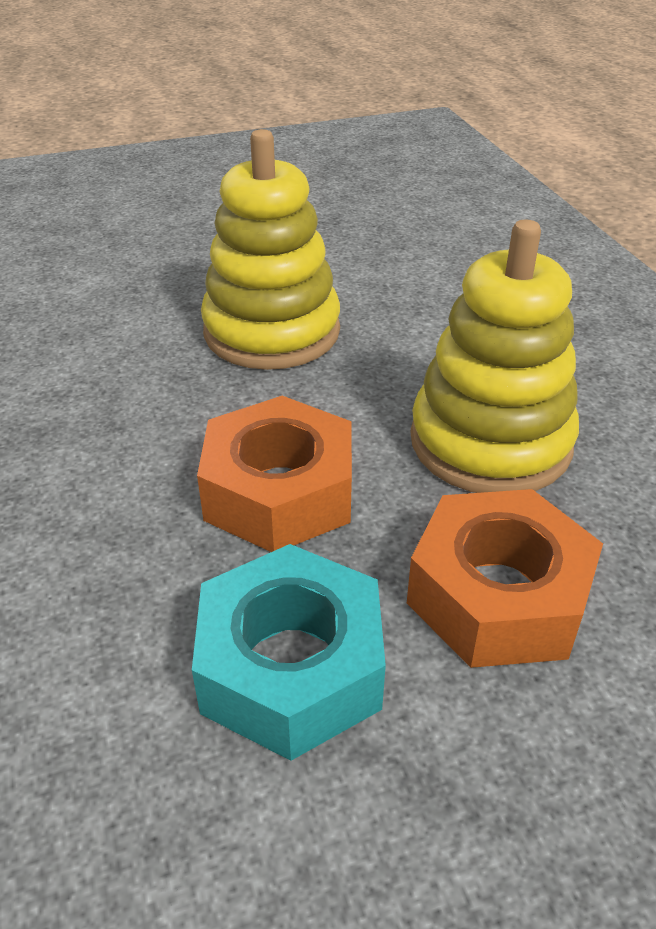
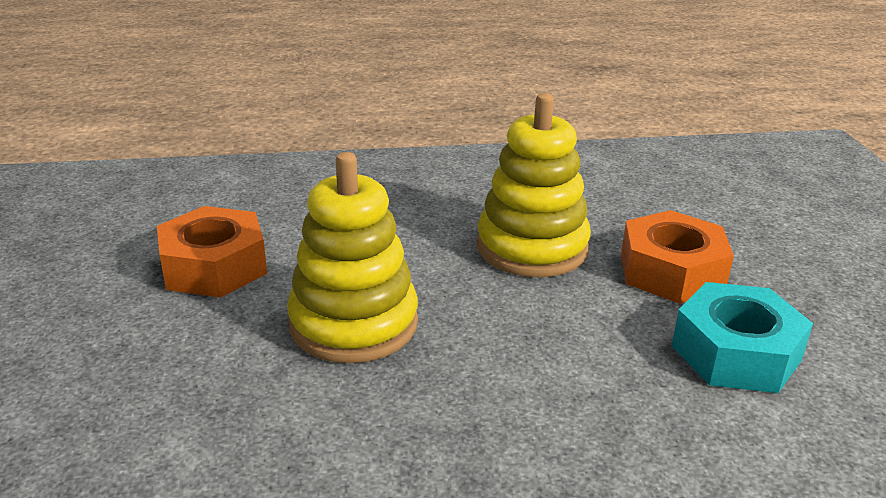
camera: 80 degrees left, 10 degrees down
orange nut [197,396,352,552] -> orange nut moved to [157,206,267,298]

